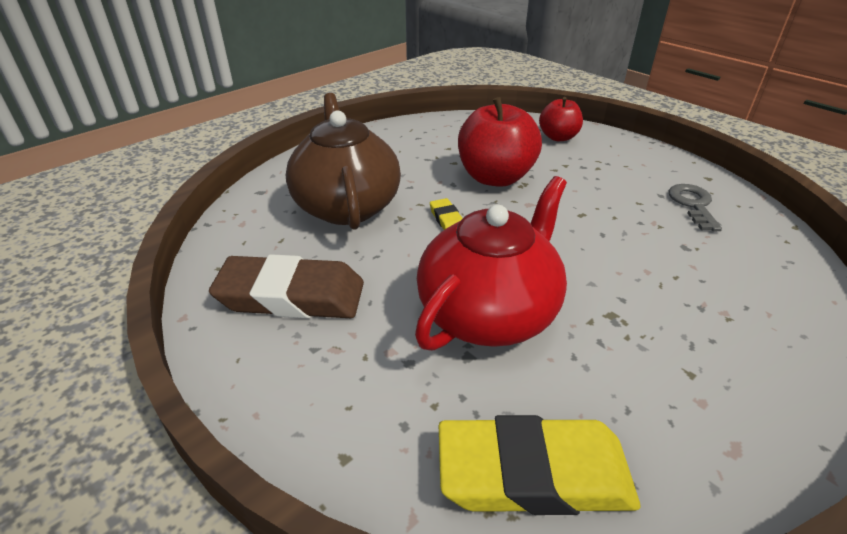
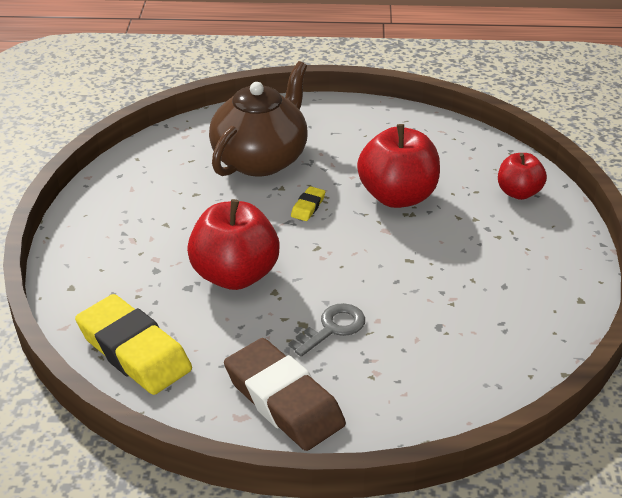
camera: 45 degrees right, 0 degrees up
brown eraser [209,254,364,318] -> brown eraser moved to [224,338,346,451]
red teapot [415,176,567,351] -> red apple [187,199,280,290]
grey key [669,184,722,231] -> grey key moved to [288,303,365,357]

